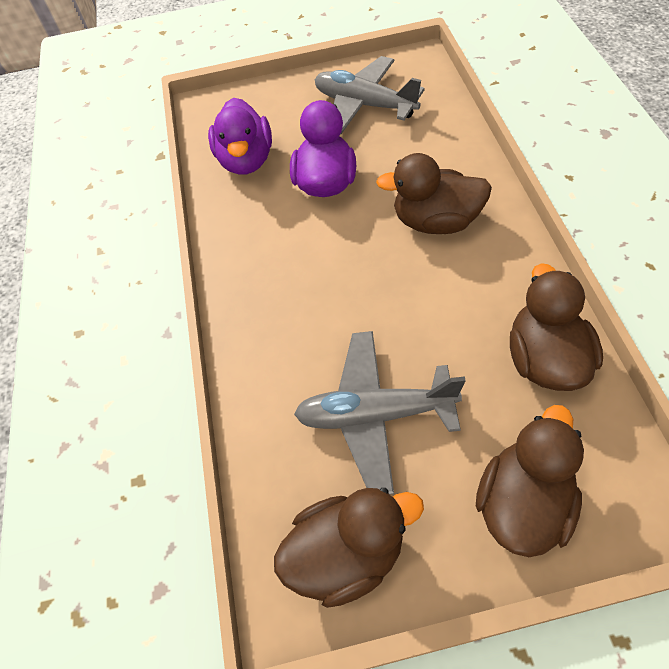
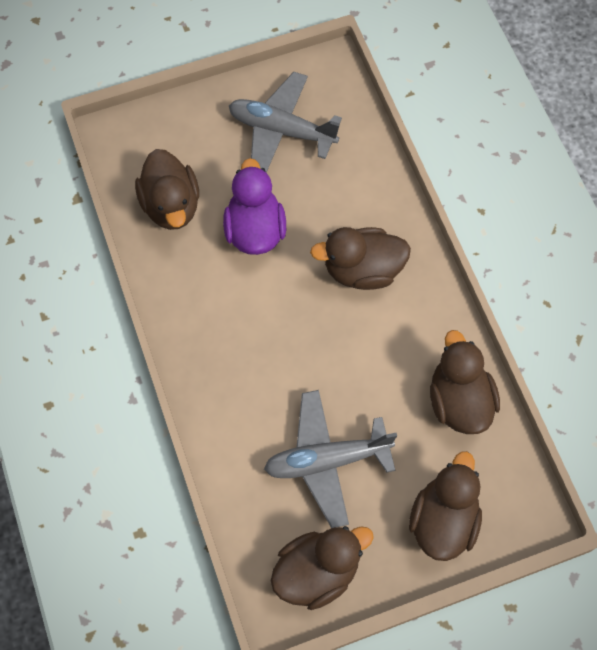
camera: 15 degrees left, 10 degrees up
purple duck [208,98,272,175] -> brown duck [135,149,199,230]

